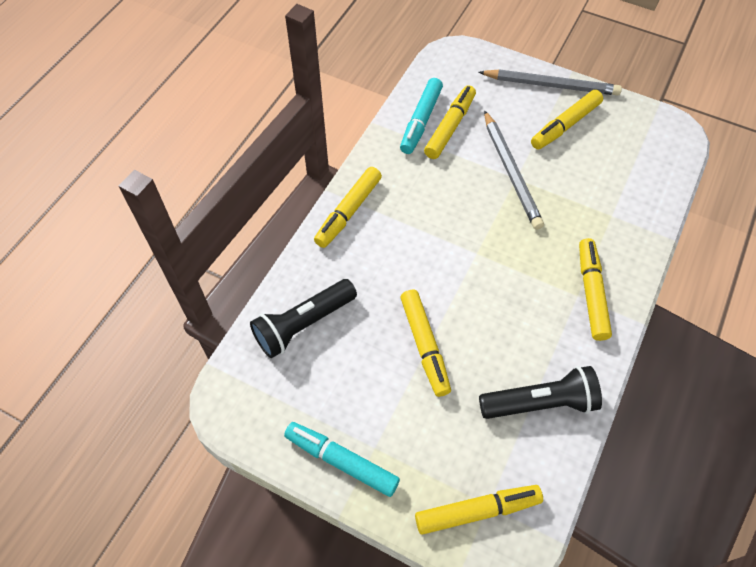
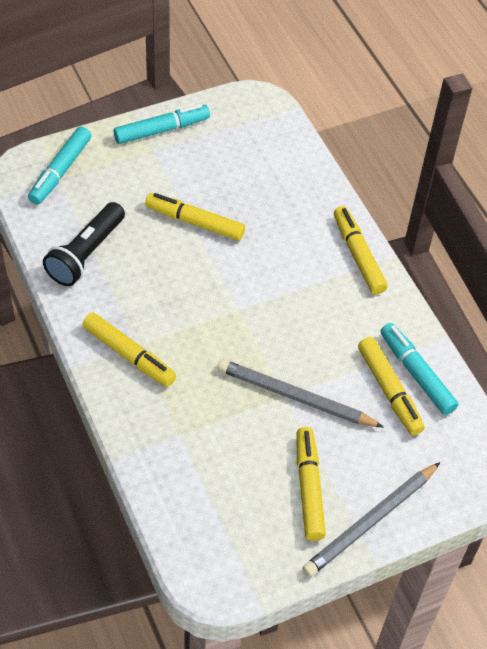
camera: 125 degrees right, 5 degrees down
black flashlight [250,279,357,358] -> none
yellow marker [415,485,543,535] -> turquoise marker [28,127,91,205]

